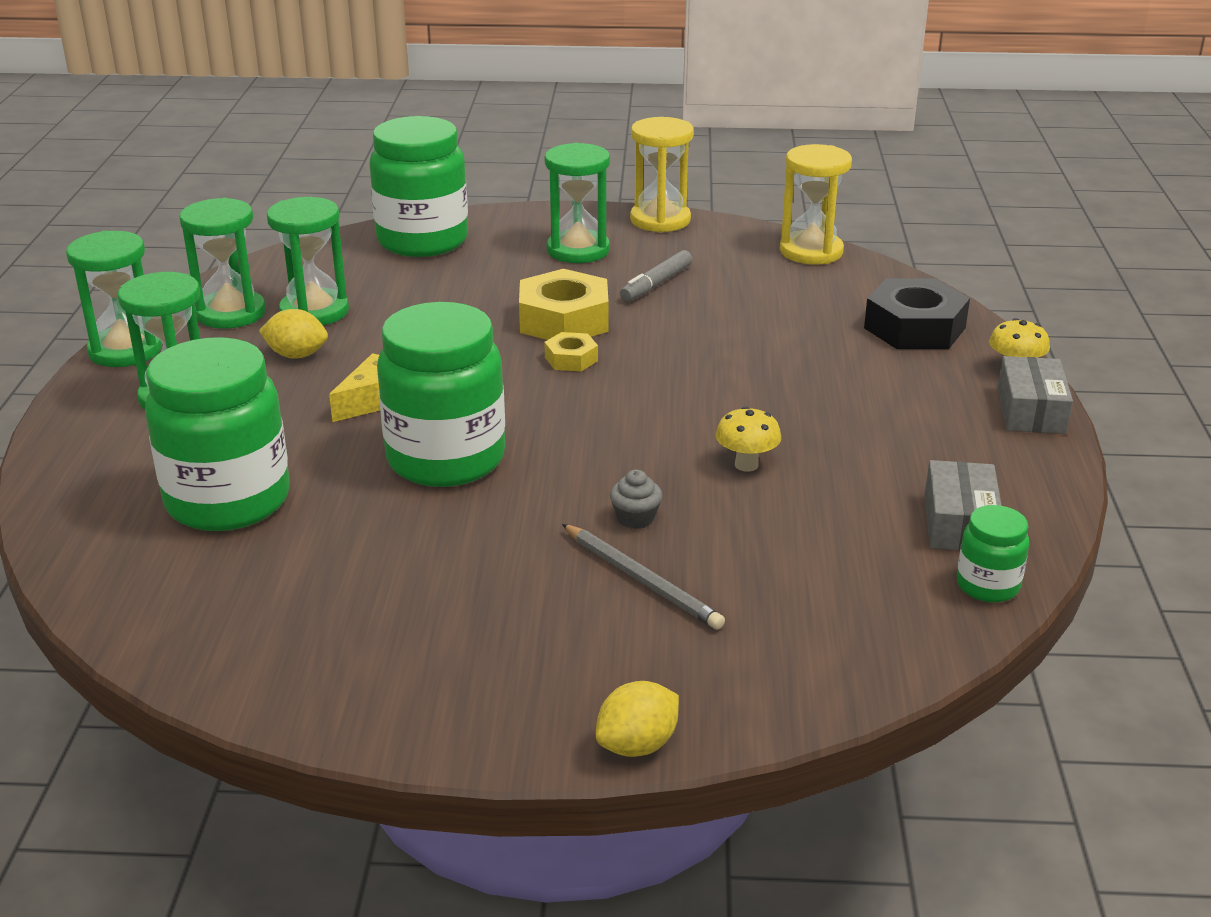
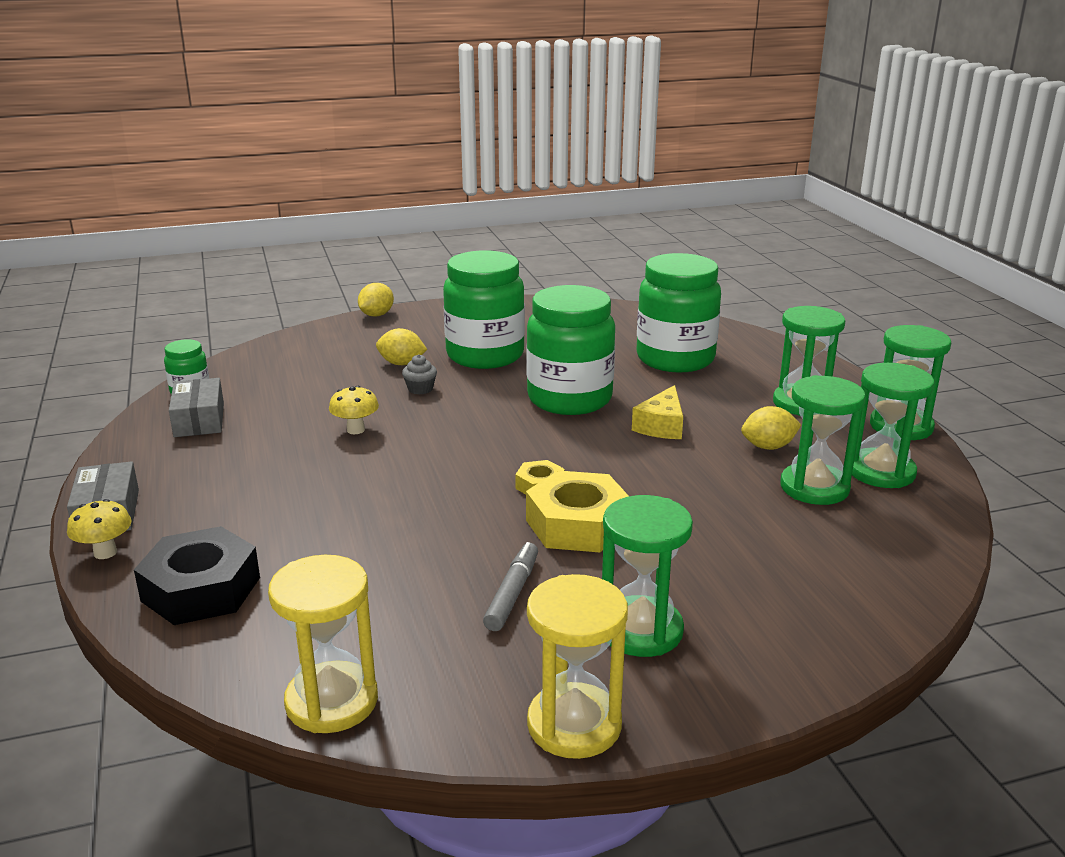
camera: 160 degrees right, 5 degrees down
green jar [369,116,468,257] -> green jar moved to [443,250,525,369]
grey pencil [562,524,725,630] -> yellow lemon [376,328,427,365]

